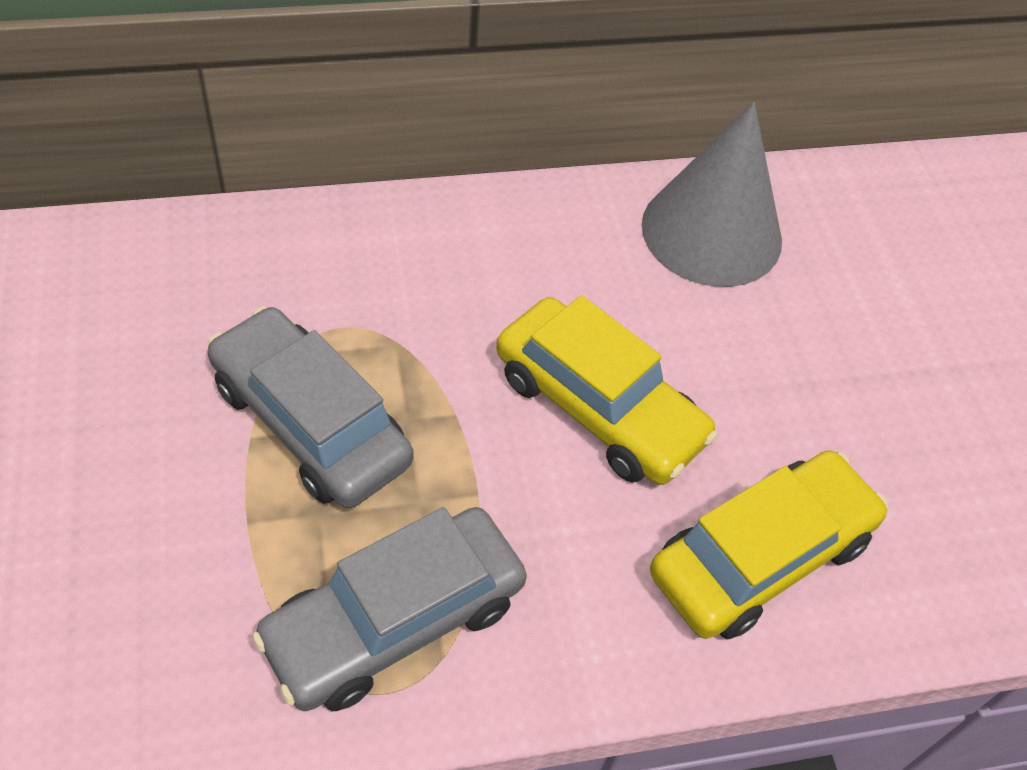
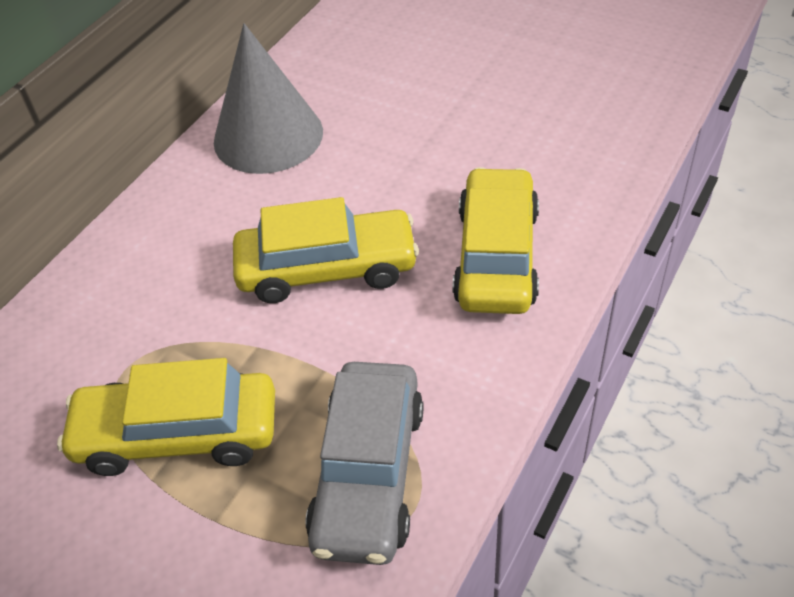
camera: 40 degrees left, 5 degrees down
grey car [207,306,413,508] -> yellow car [57,358,275,476]

